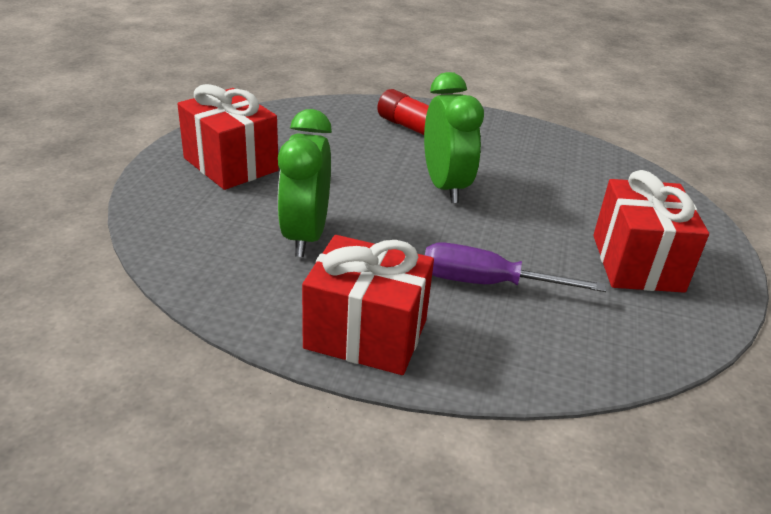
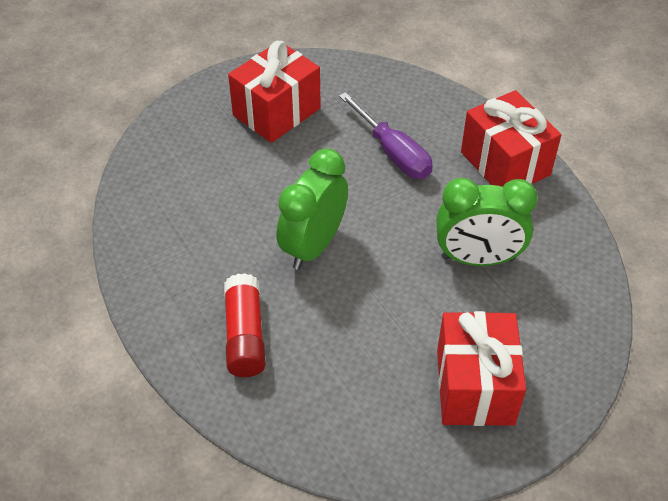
camera: 135 degrees left, 15 degrees up
green clock [277,109,332,257] -> green clock turned 45 degrees clockwise [436,178,538,266]

